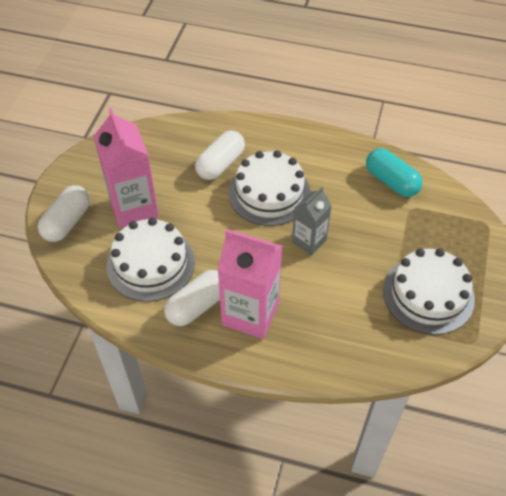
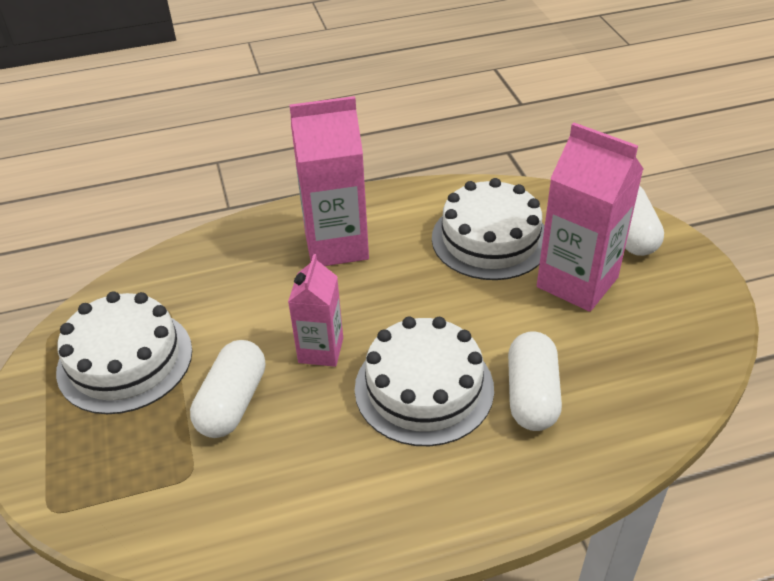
camera: 150 degrees right, 10 degrees down
white capsule [164,270,220,326] -> white capsule moved to [190,340,265,438]
grey carton [292,187,332,256] -> pink carton [288,254,343,367]
turquoise capsule [366,148,423,197] -> none

